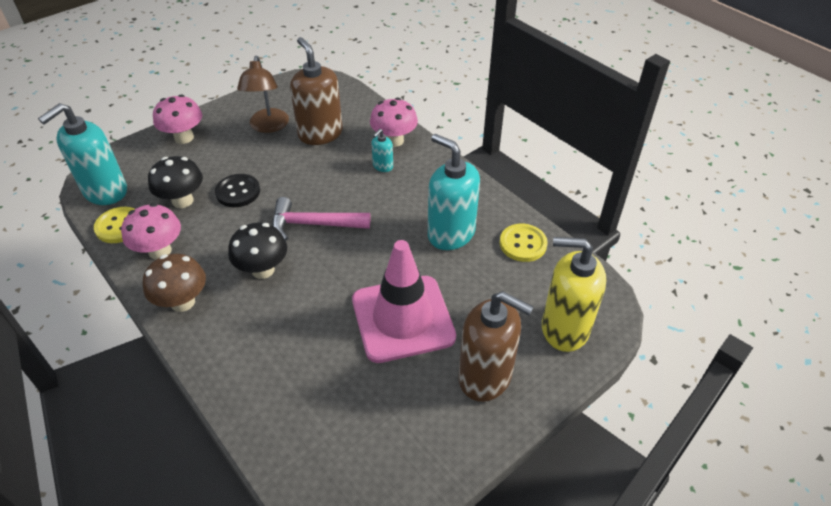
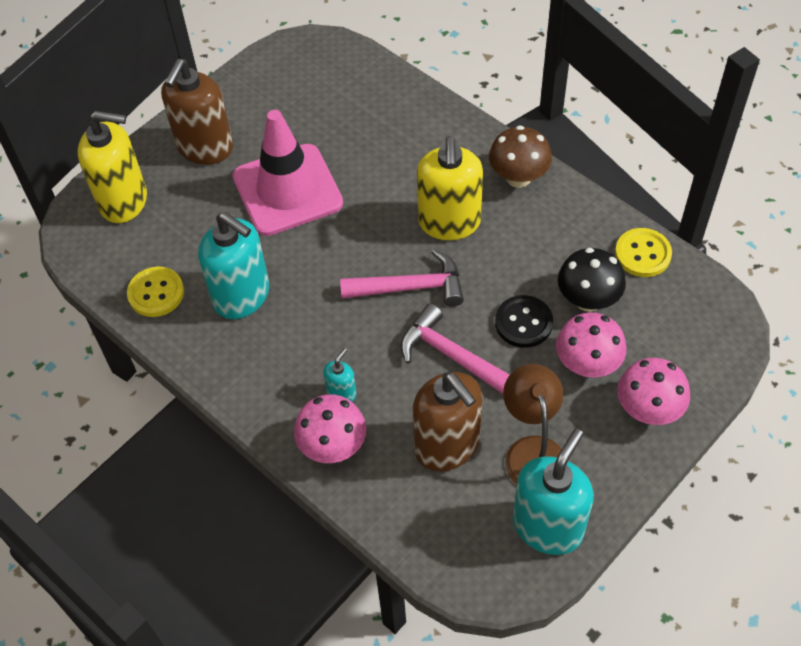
camera: 175 degrees right, 10 degrees up
turquoise soap dispenser [38,103,127,205] -> turquoise soap dispenser moved to [513,429,594,555]
pink mushroom [121,203,181,260] -> pink mushroom moved to [556,312,626,377]
black mushroom [228,223,287,279] -> yellow soap dispenser [417,136,483,240]
brown soap dispenser [458,291,533,402] -> brown soap dispenser turned 90 degrees counterclockwise [161,59,233,165]
none -> pink hammer [400,303,510,394]

